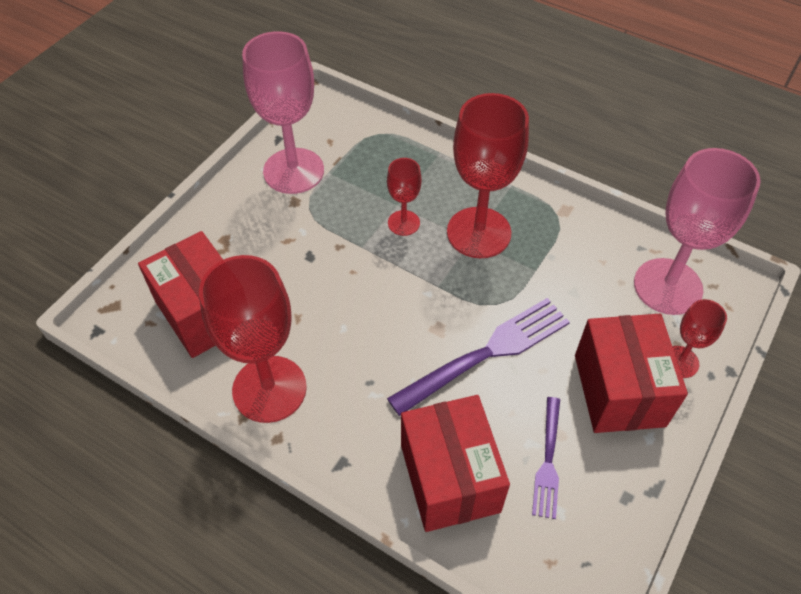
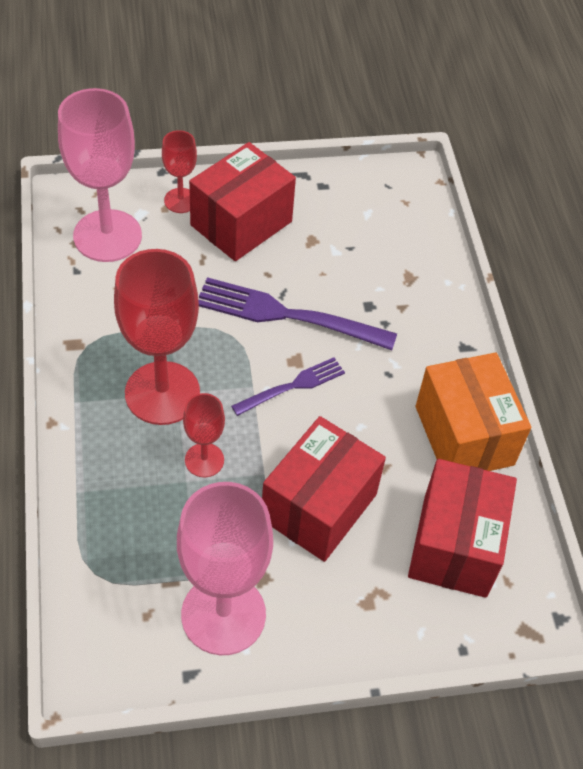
camera: 135 degrees left, 0 degrees up
red goblet [199,255,307,423] -> orange box [416,353,531,471]
red box [401,395,510,532] -> red box moved to [262,416,386,562]
purple fork [532,397,560,519] -> purple fork moved to [231,357,345,416]

